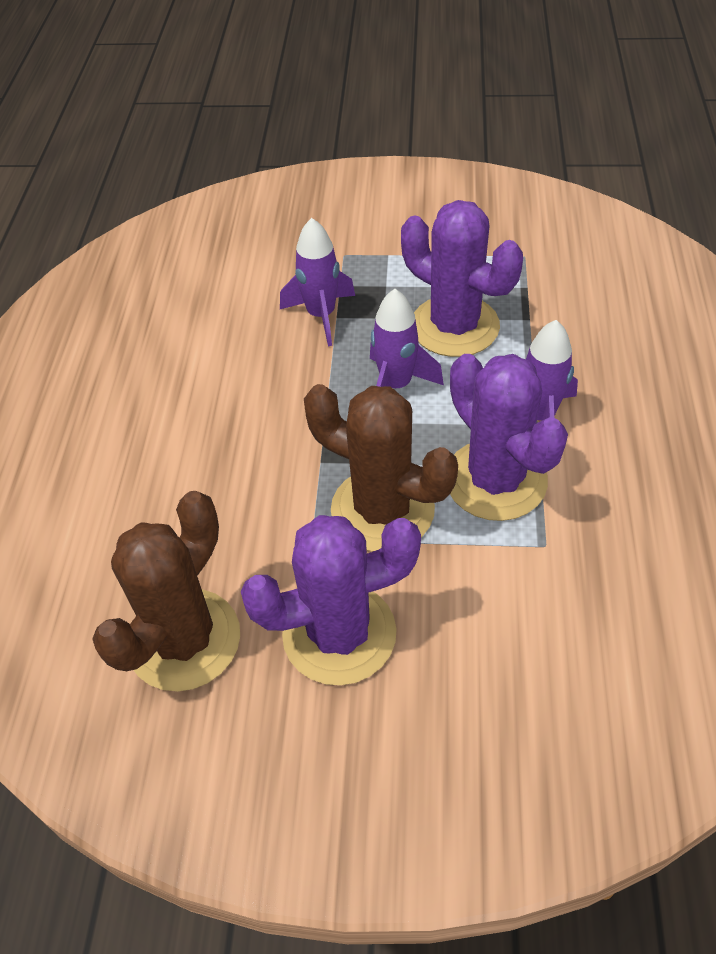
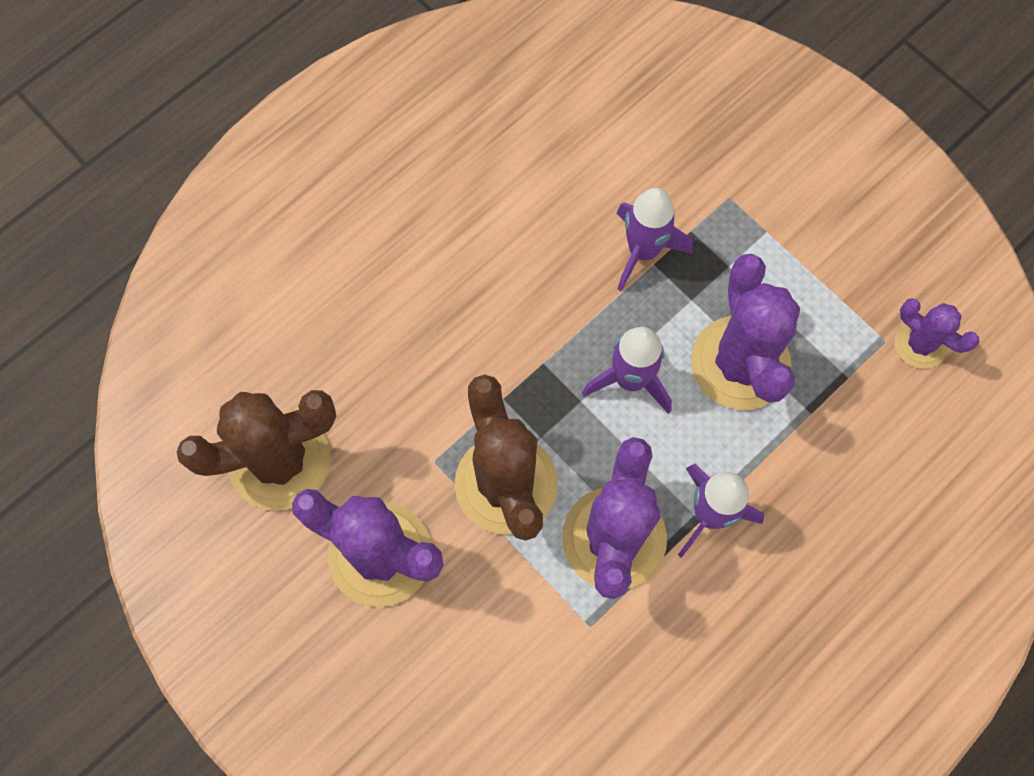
camera: 40 degrees right, 20 degrees up
none -> purple cactus [894,298,979,369]

